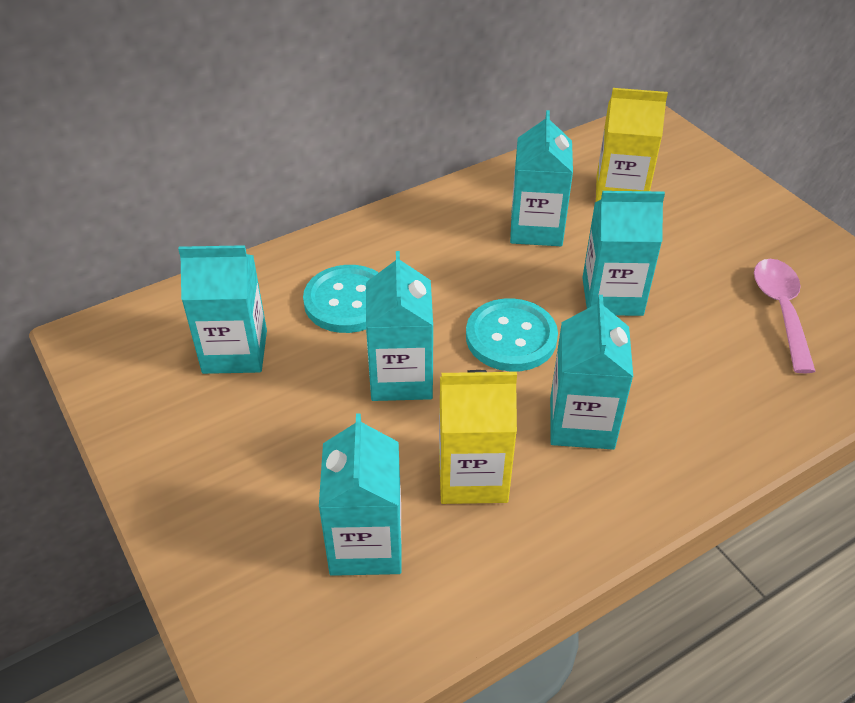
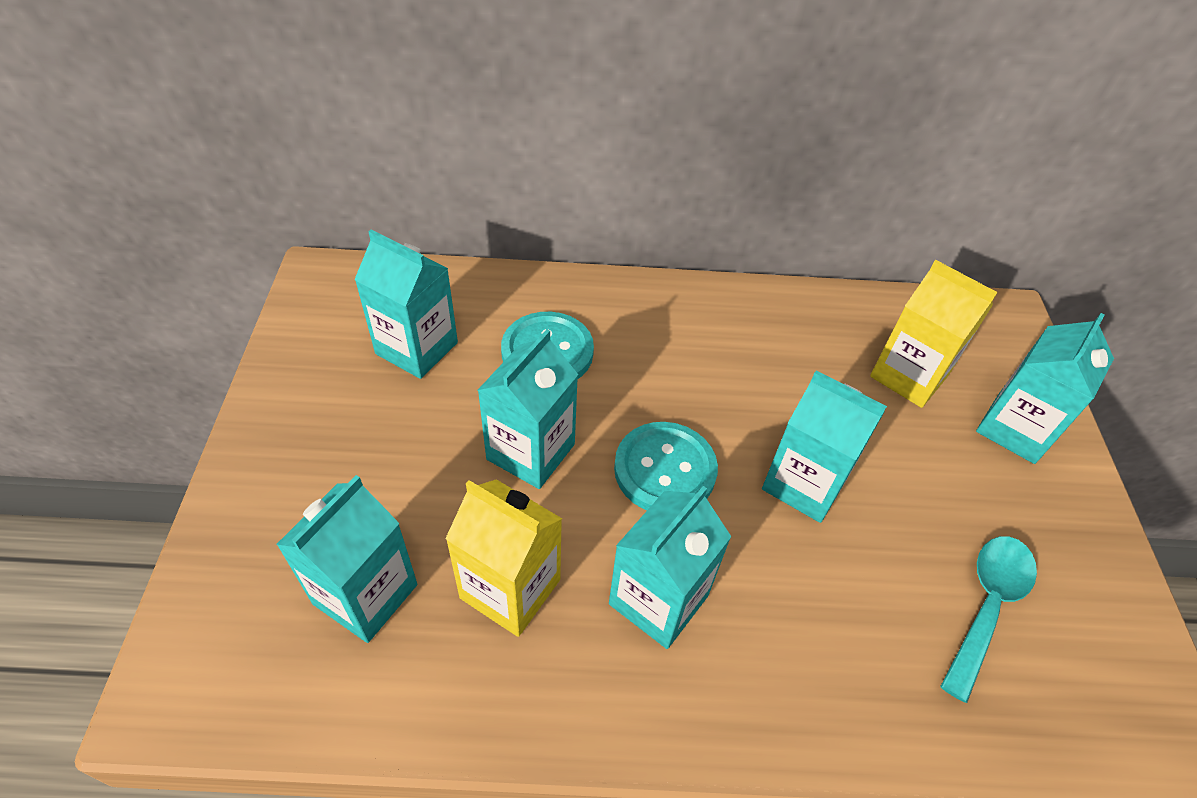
camera: 30 degrees right, 5 degrees up
turquoise carton [510,110,573,246] -> turquoise carton moved to [976,313,1114,464]
pink spoon [754,259,816,373] -> turquoise spoon [940,536,1037,703]

